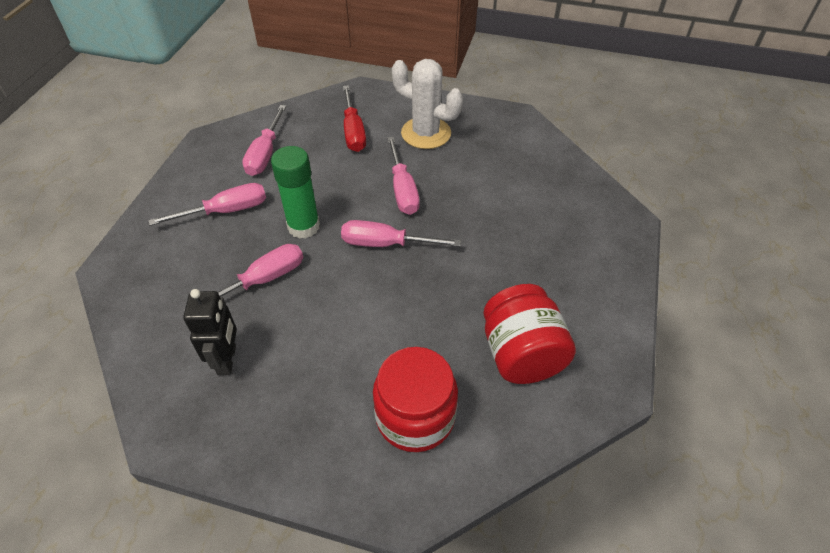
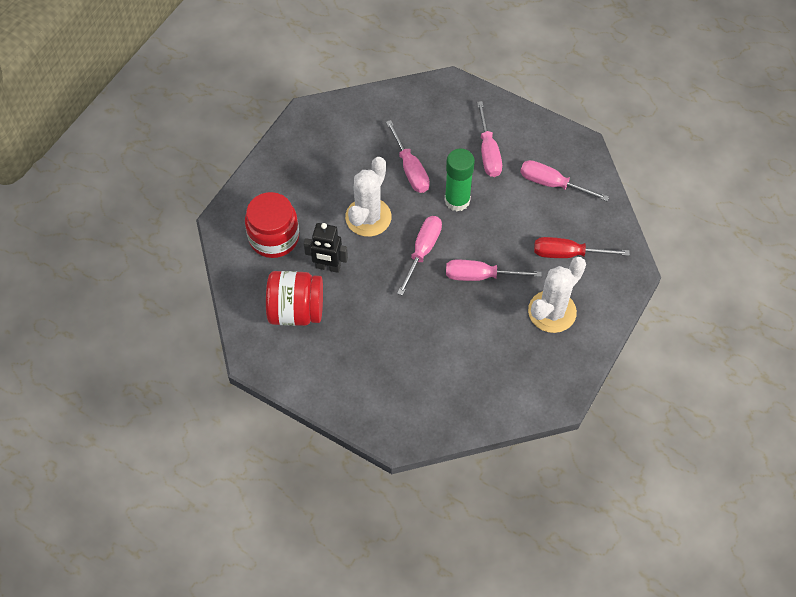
camera: 105 degrees right, 10 degrees up
black robot [183,289,237,375] -> black robot moved to [304,223,348,273]
none -> white cactus [345,157,392,237]

